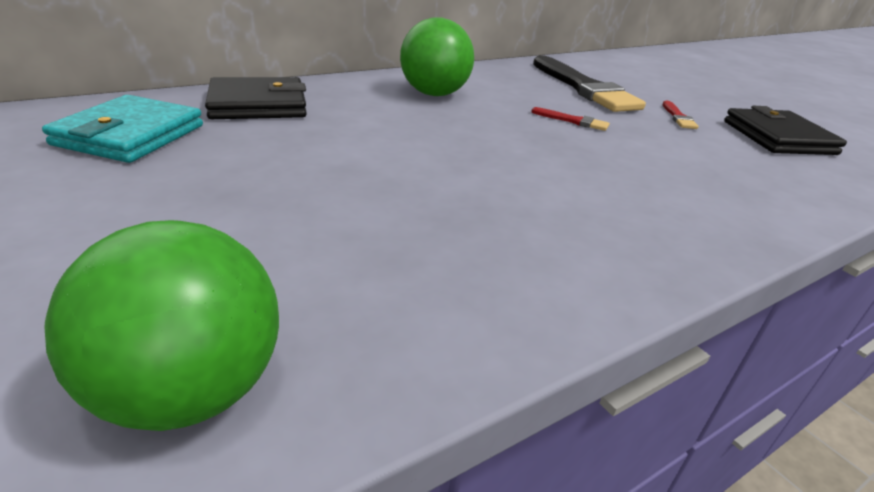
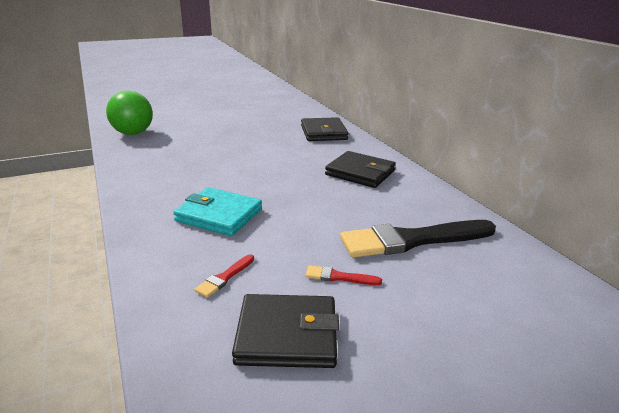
camera: 100 degrees right, 5 degrees down
turquoise wallet [42,95,203,163] -> turquoise wallet moved to [173,187,262,236]
green ball [400,18,474,96] -> black wallet [325,151,396,188]
red brush [531,107,610,131] -> red brush moved to [194,254,254,297]

